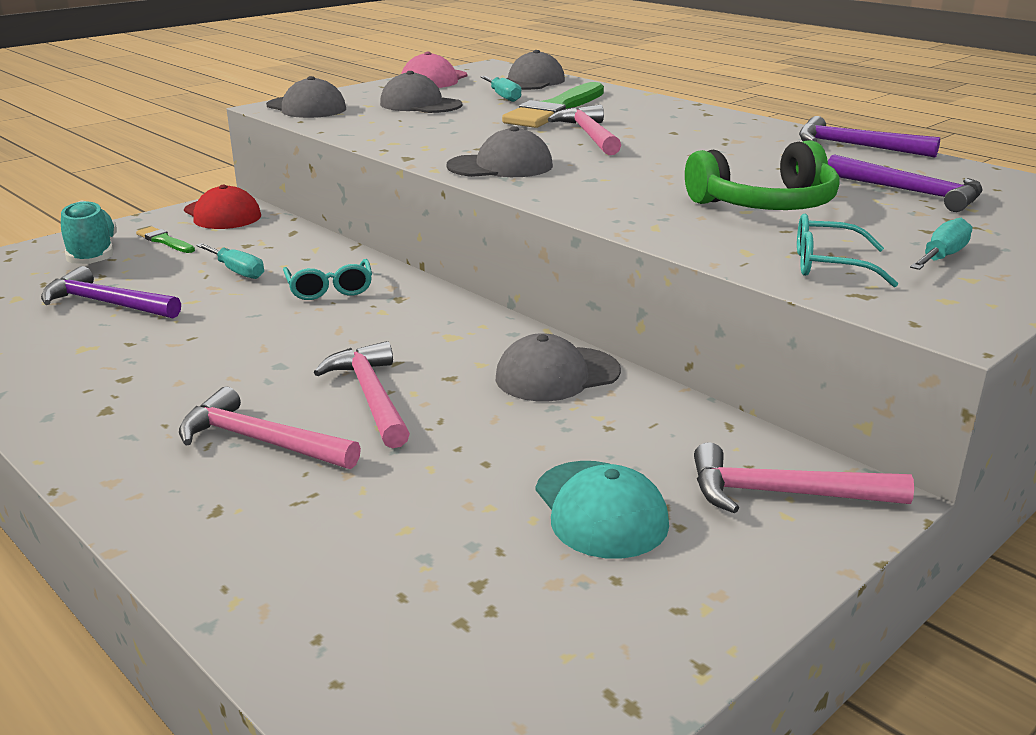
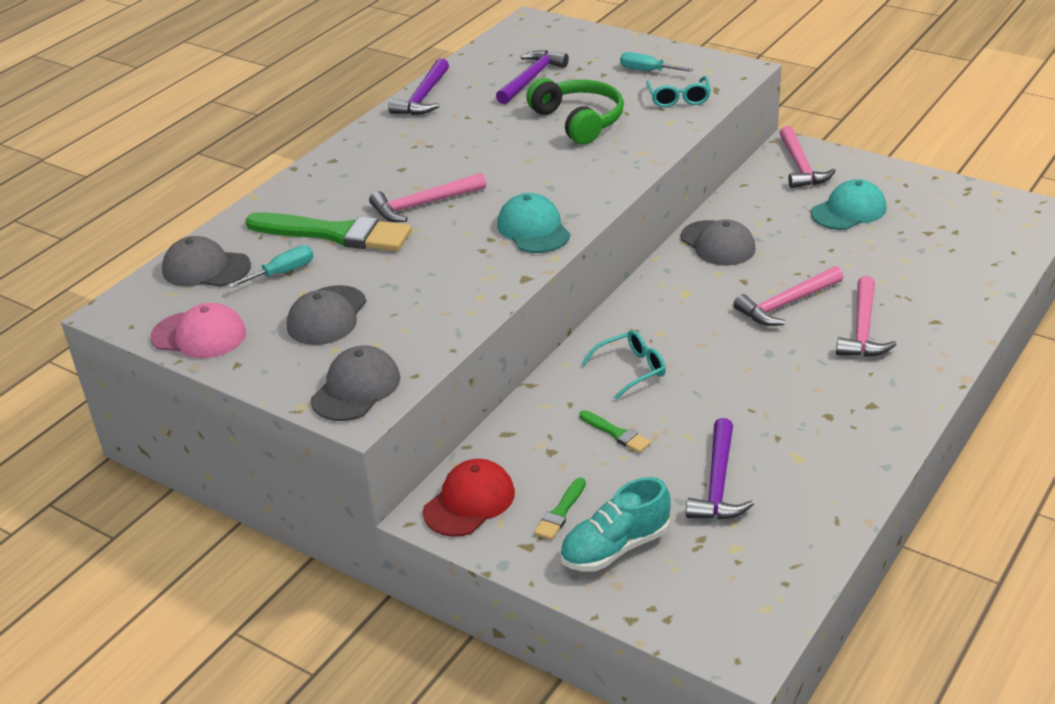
camera: 100 degrees left, 10 degrees up
turquoise screwdriver [196,243,264,279] -> green brush [579,410,651,453]
grey cap [447,126,553,177] -> turquoise cap [497,193,570,253]

